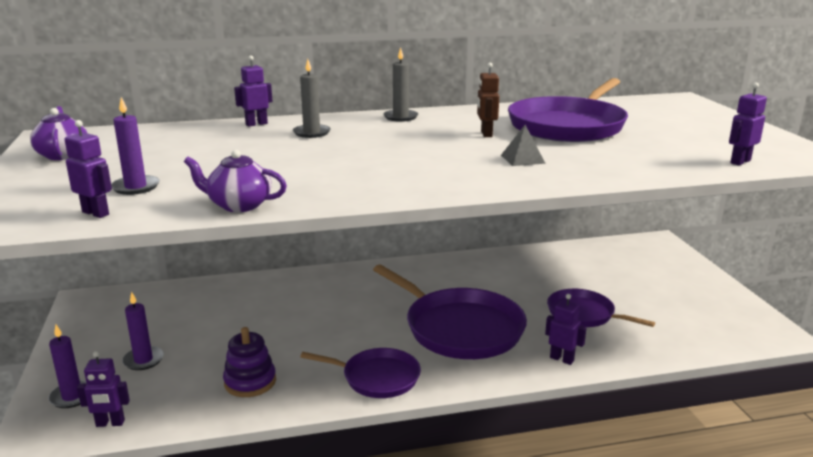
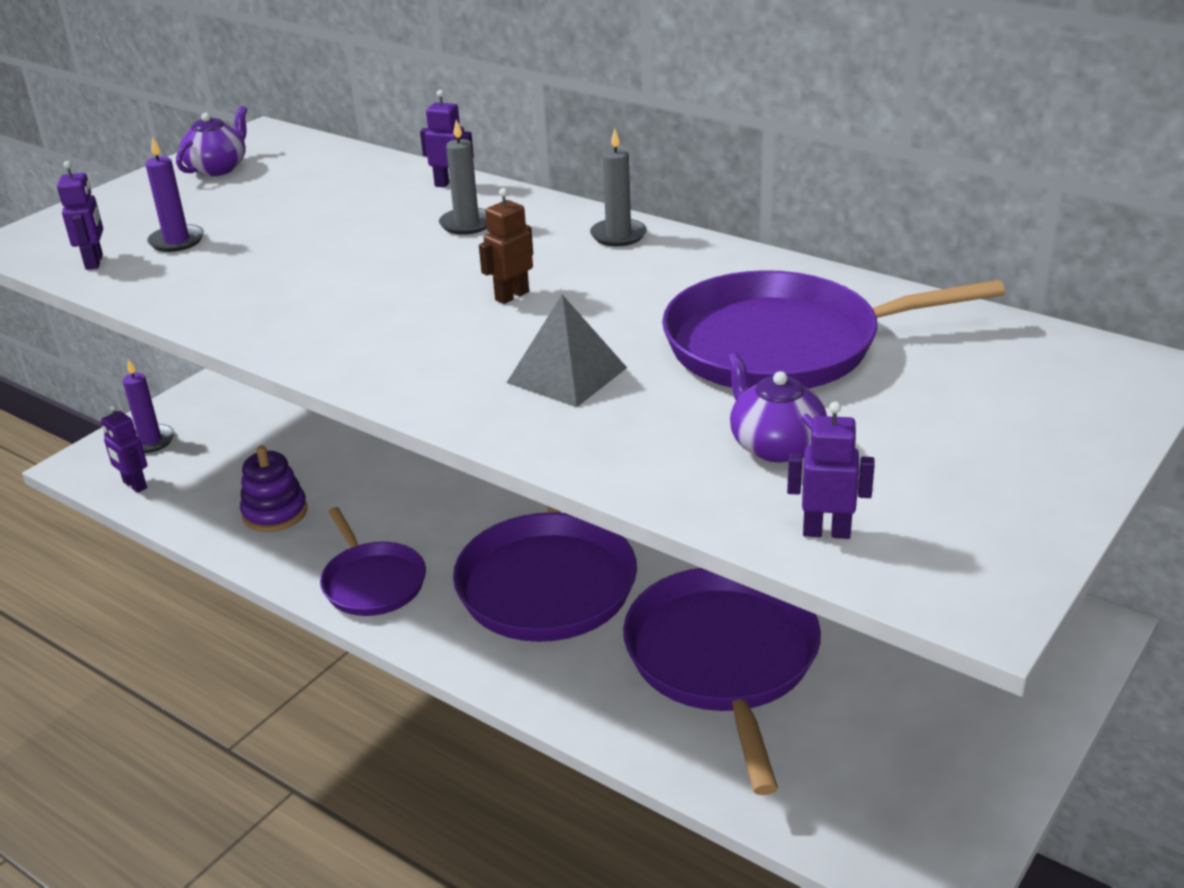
camera: 50 degrees right, 10 degrees up
purple candle [122,292,164,370] -> none
purple teapot [184,150,287,212] -> purple teapot moved to [727,352,827,462]
brown robot [477,63,499,137] -> brown robot moved to [479,188,533,304]
grey pyramid [501,125,546,166] -> grey pyramid [507,295,627,407], size x1.56
purple robot [545,294,587,365] -> none
purple pan [547,289,655,327] -> purple pan [623,568,821,795], size x1.72

